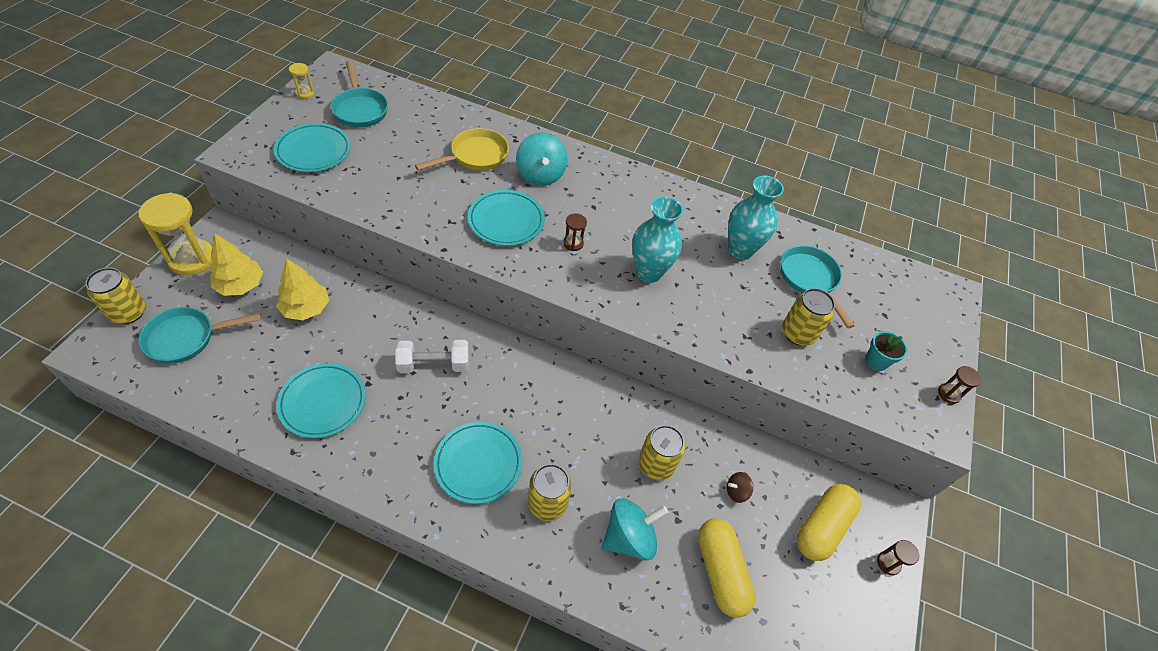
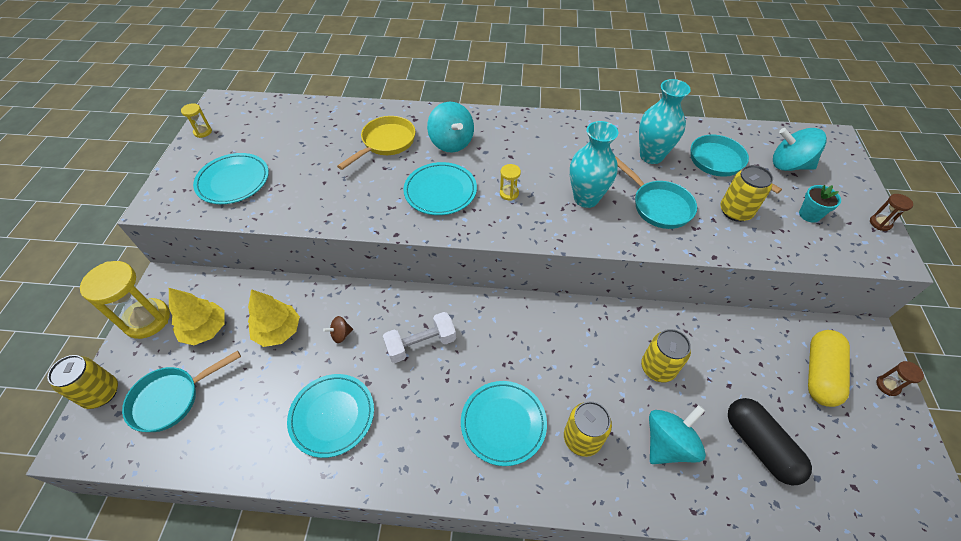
camera: 10 degrees left, 0 degrees up
turquoise pan [331,61,388,128] -> turquoise pan moved to [615,156,697,229]
brown hourglass [563,213,587,251] -> yellow hourglass [500,164,521,201]
yellow capsule [698,518,755,618] -> black capsule [728,398,812,485]
brown spinning top [727,472,753,503] -> brown spinning top moved to [323,316,353,343]
none -> turquoise spinning top [773,128,827,171]

